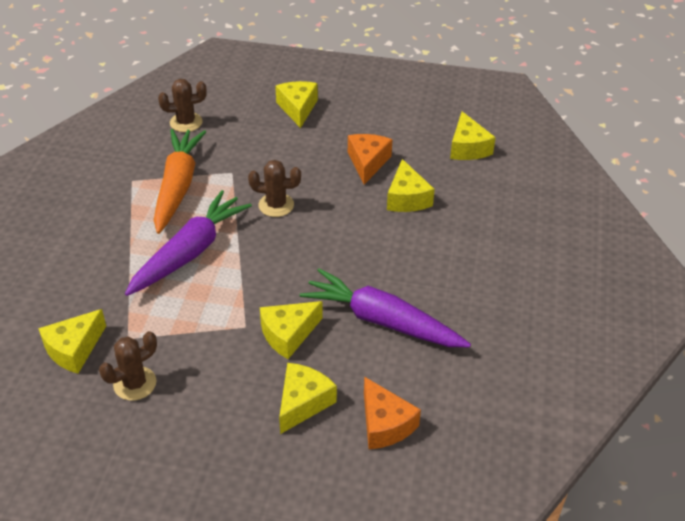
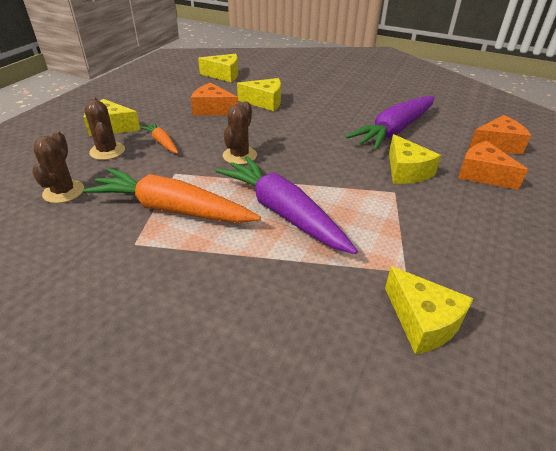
camera: 75 degrees left, 5 degrees down
brown cactus [99,331,157,401] -> brown cactus moved to [84,97,125,160]
yellow cheese [279,363,337,434] -> orange cheese [458,141,528,190]
none -> orange carrot [140,122,178,154]

